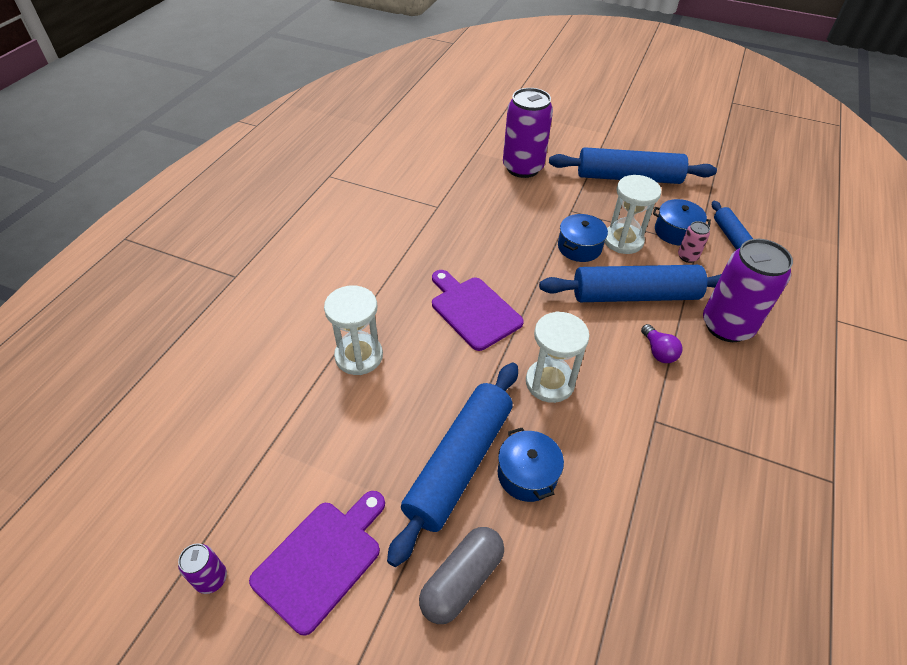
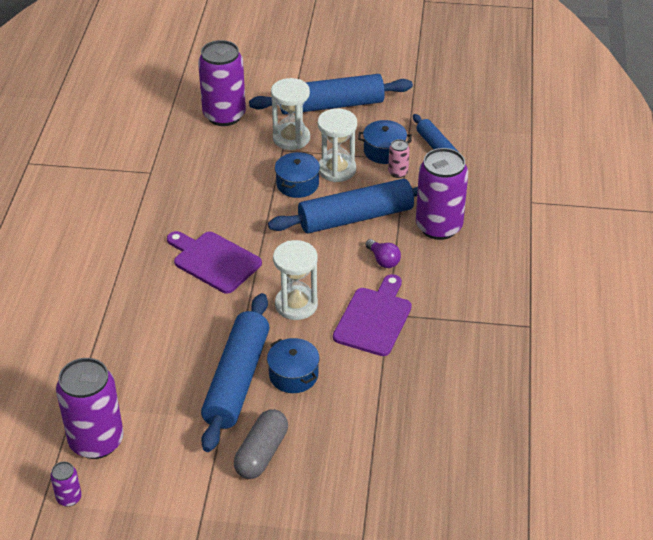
camera: 15 degrees left, 5 degrees down
purple cutting board [249,491,385,636] -> purple cutting board moved to [333,274,412,356]
white hourglass [324,285,383,375] -> white hourglass moved to [271,78,310,150]
none -> purple can [56,358,124,459]

